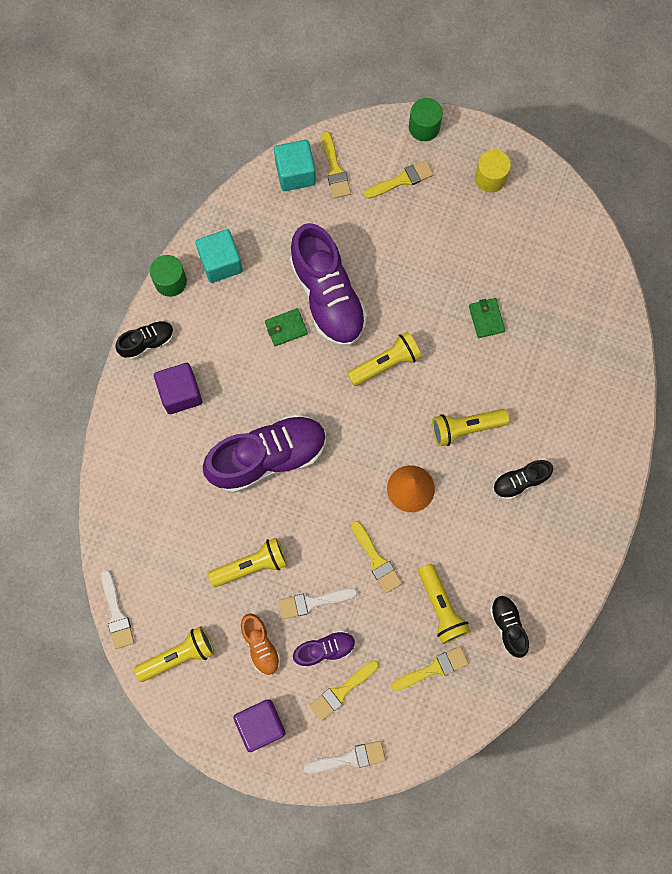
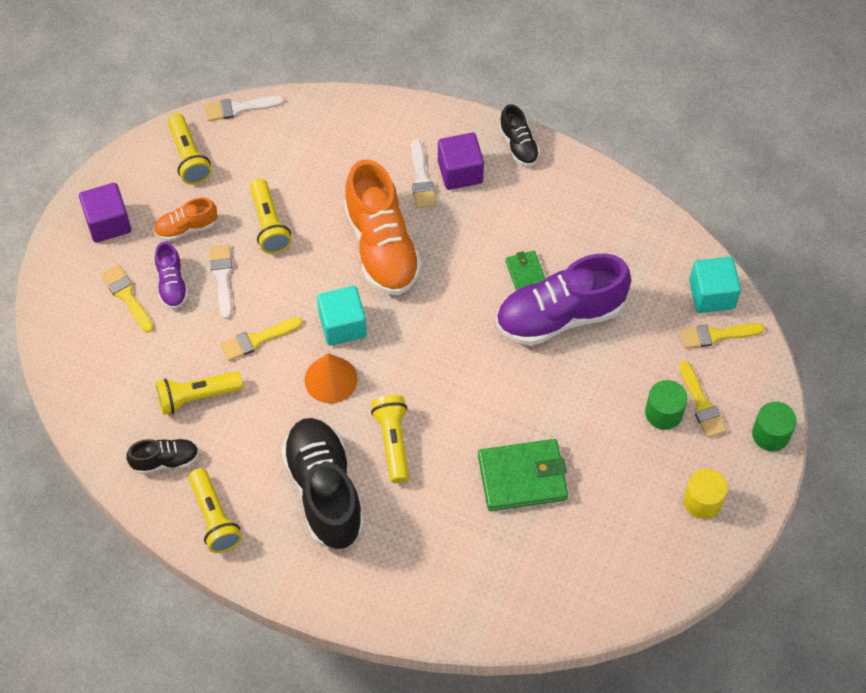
camera: 95 degrees right, 15 degrees down
green cylinder [150,255,187,297] -> green cylinder moved to [645,380,687,430]
turquoise cube [196,229,243,283] -> turquoise cube moved to [317,286,367,346]
purple shoe [203,414,326,493] -> orange shoe [344,159,422,295]
white brush [304,741,386,774] -> white brush moved to [411,139,436,208]
yellow flashlight [347,331,422,386] -> yellow flashlight moved to [189,468,242,553]
yellow brush [391,646,469,691] -> none
green wallet [469,298,505,338] -> green wallet [478,439,568,511], size x1.91
black shoe [493,460,553,500] -> black shoe [281,418,364,549], size x2.05

